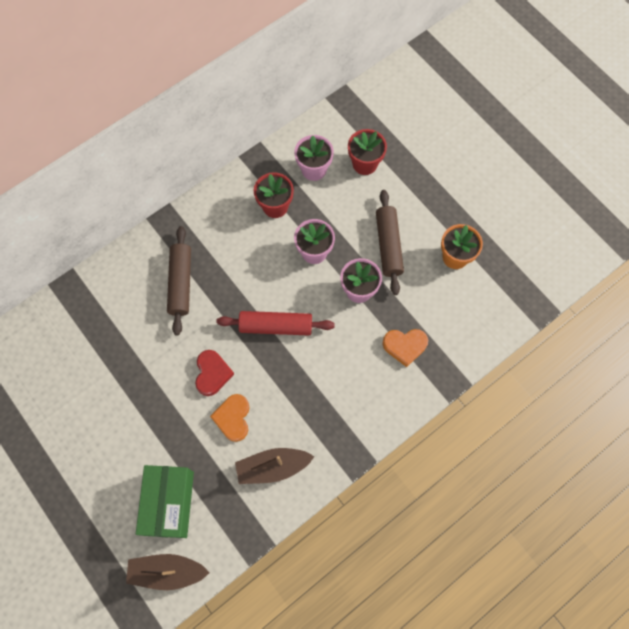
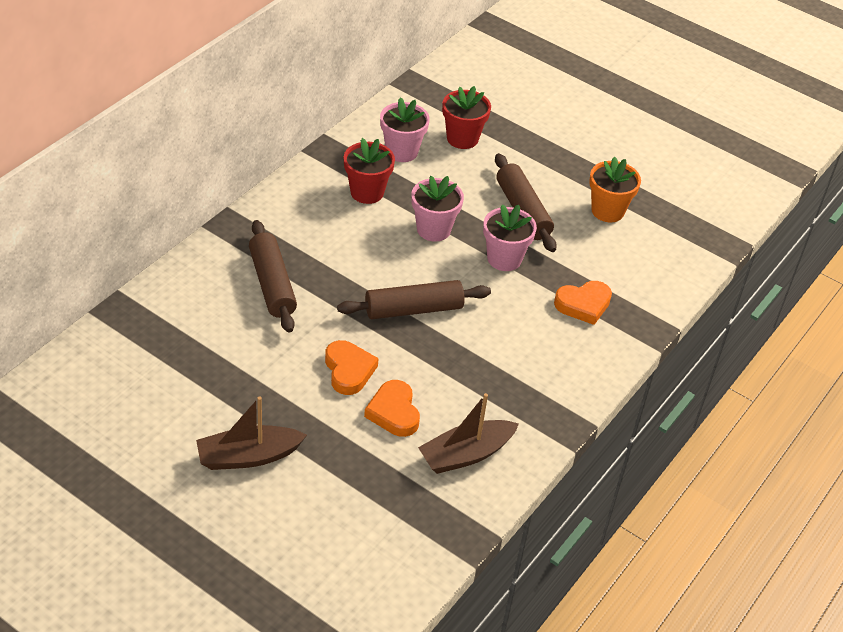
camera: 20 degrees left, 25 degrees down
brown boat [126,554,210,590] -> brown boat moved to [196,396,307,470]
green box [136,465,194,538] -> none
red heart [195,350,234,396] -> orange heart [325,340,379,395]
red rolling pin [216,311,335,335] -> brown rolling pin [337,280,491,319]

